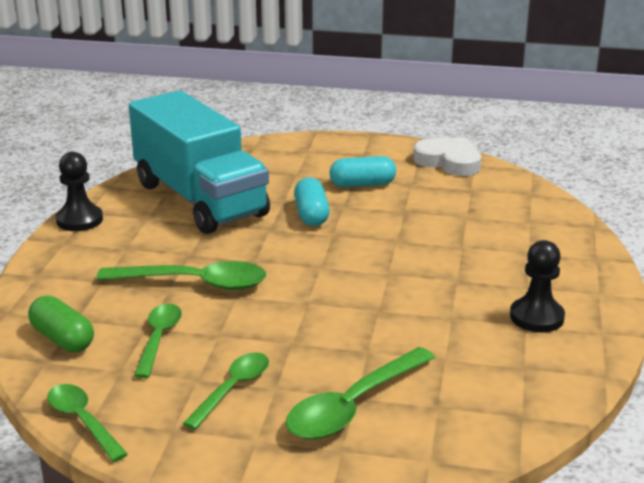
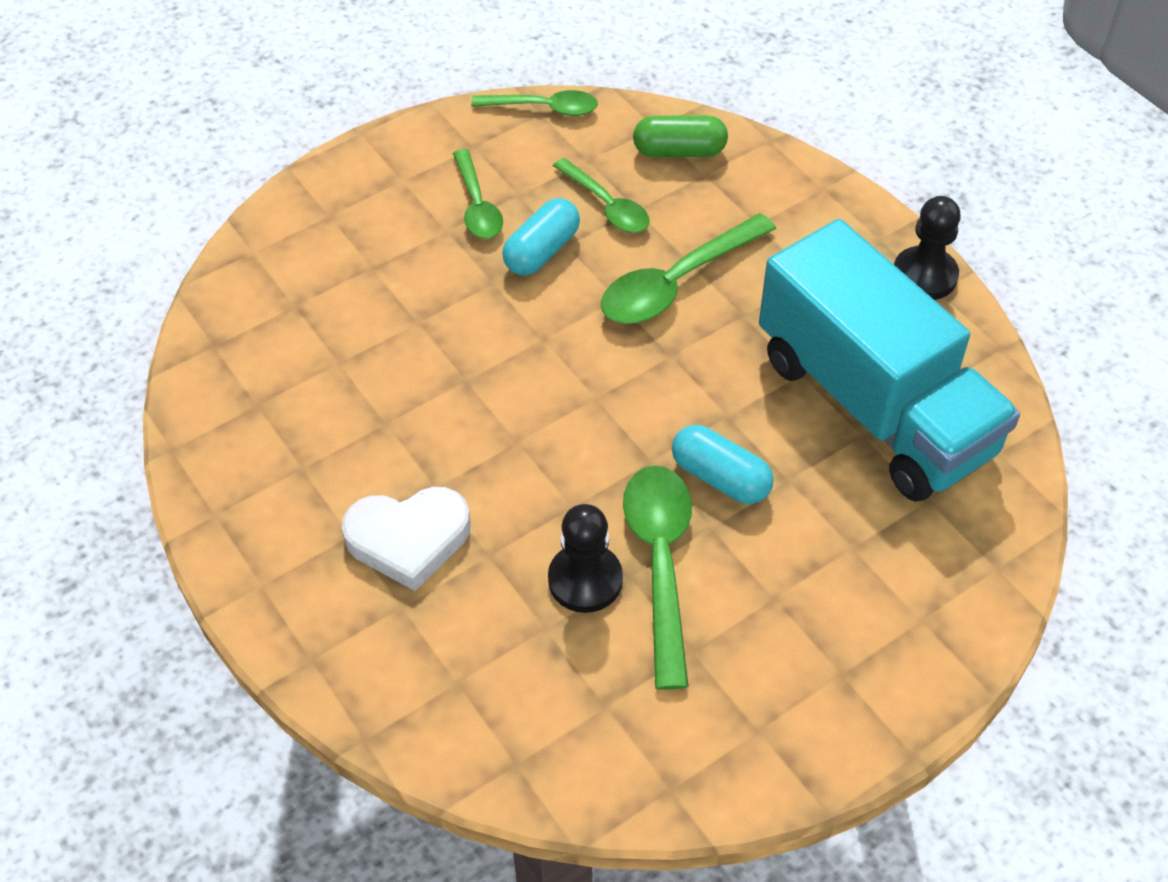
camera: 135 degrees right, 25 degrees up
turquoise truck [129,90,270,234] -> turquoise truck turned 135 degrees counterclockwise [759,219,1020,502]
green spoon [286,347,435,440] -> green spoon moved to [623,465,692,690]
turquoise capsule [330,156,396,187] -> turquoise capsule moved to [502,198,580,275]
white heart [413,137,482,176] -> white heart moved to [342,487,471,591]
black pawn [510,240,565,332] -> black pawn moved to [548,504,623,613]

